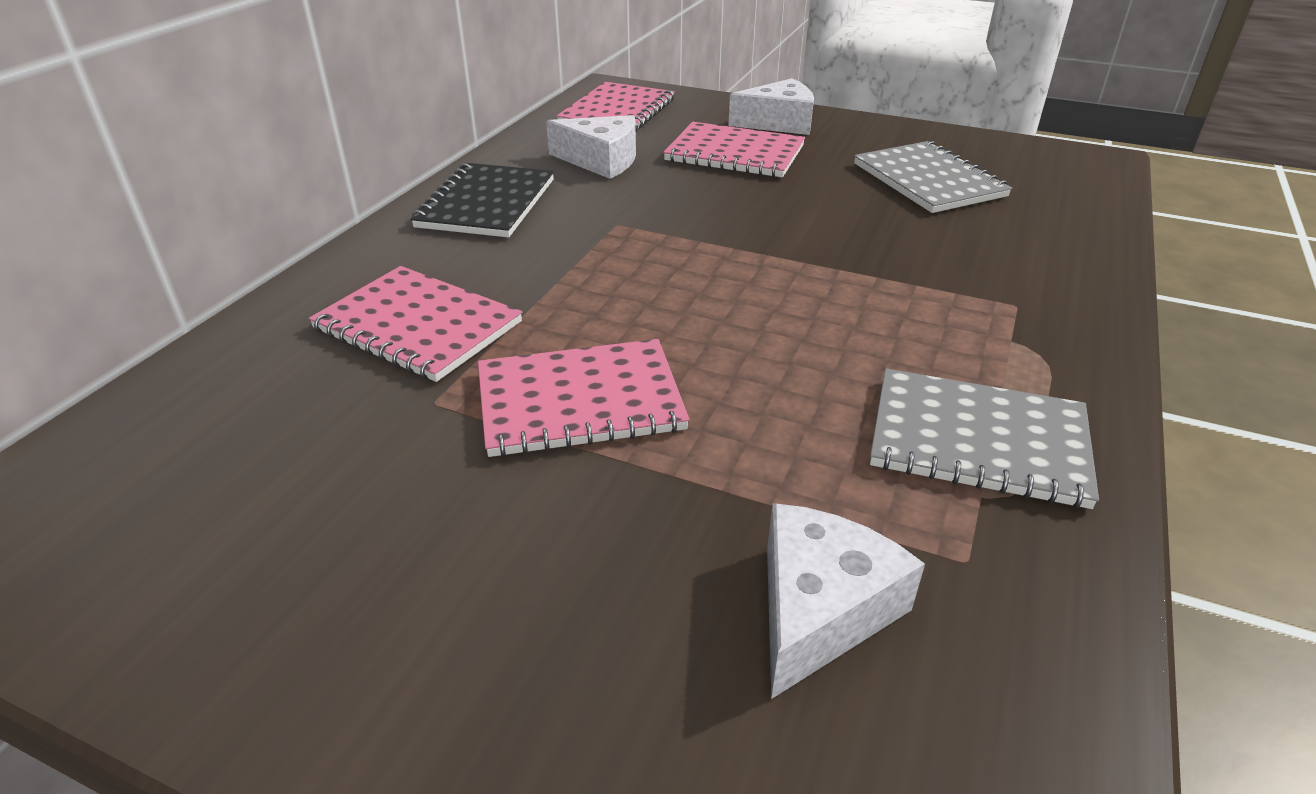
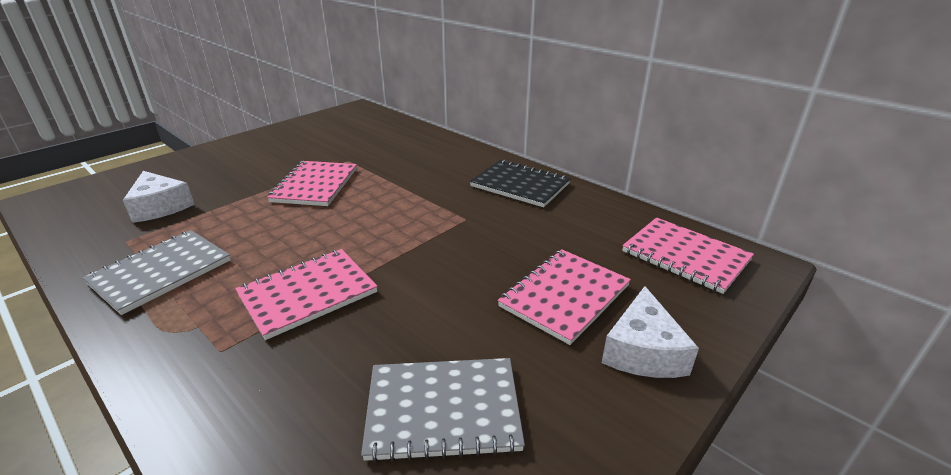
camera: 110 degrees right, 5 degrees down
pink notebook [309,266,522,382] -> pink notebook moved to [235,249,378,340]
white cheese [546,115,636,179] -> none

